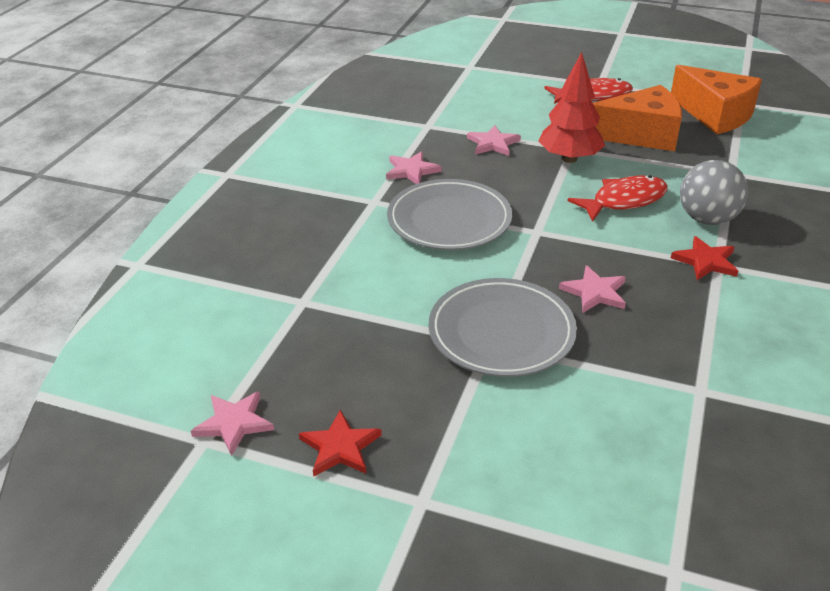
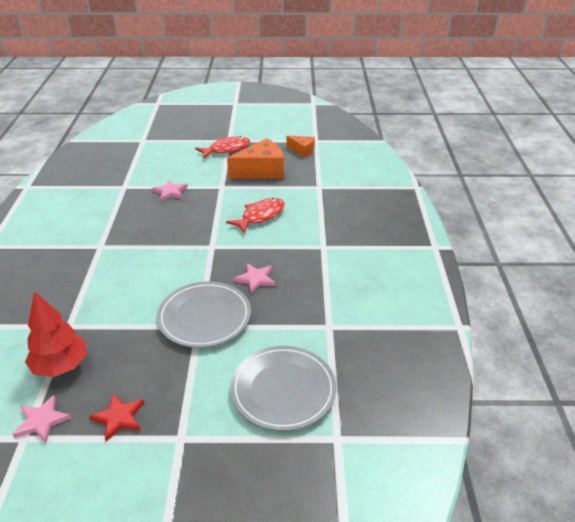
camera: 20 degrees left, 0 degrees up
pink star [386,151,441,184] -> none
grey plate [387,179,512,250] -> grey plate moved to [230,346,337,431]
red tree [538,52,605,163] -> red tree moved to [25,291,87,377]
orange cheese [671,65,762,134] -> orange cheese [286,136,315,158], size x0.55
red star [671,236,738,280] -> none
grey ball [680,160,748,225] -> none

